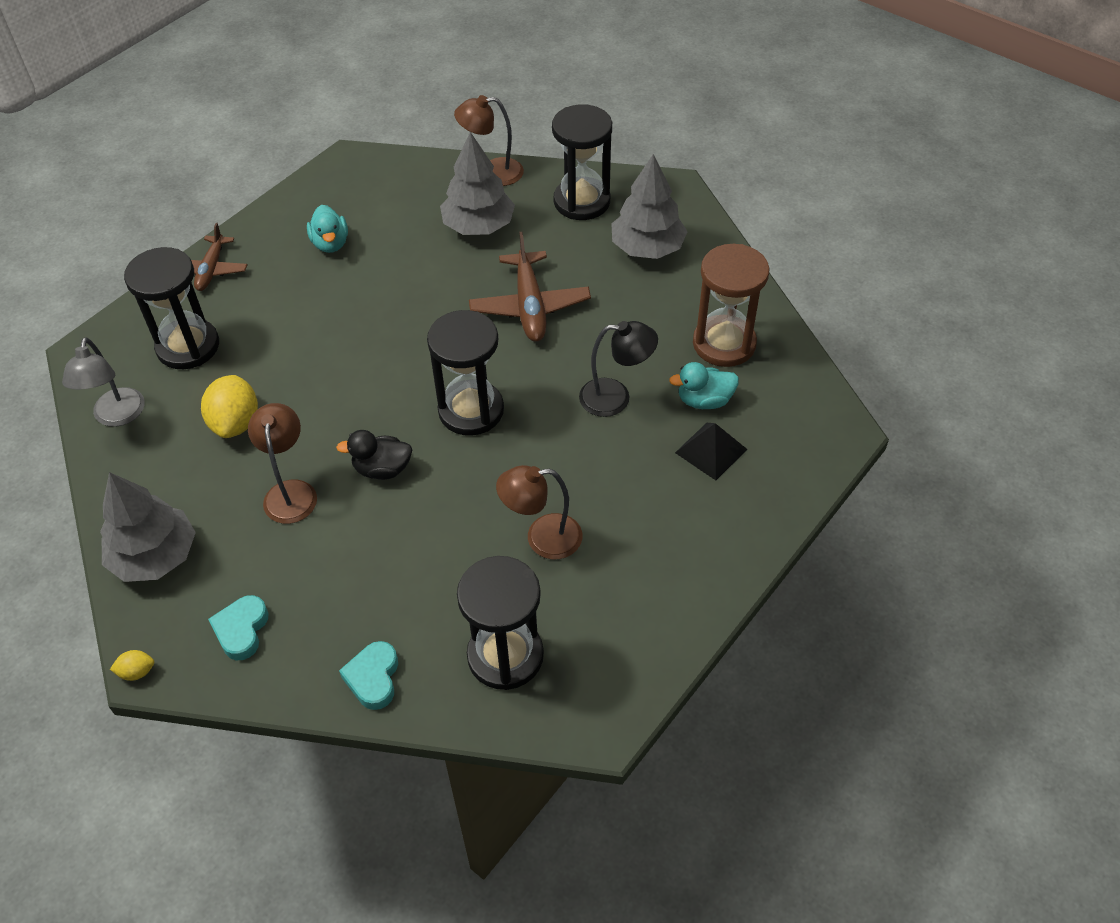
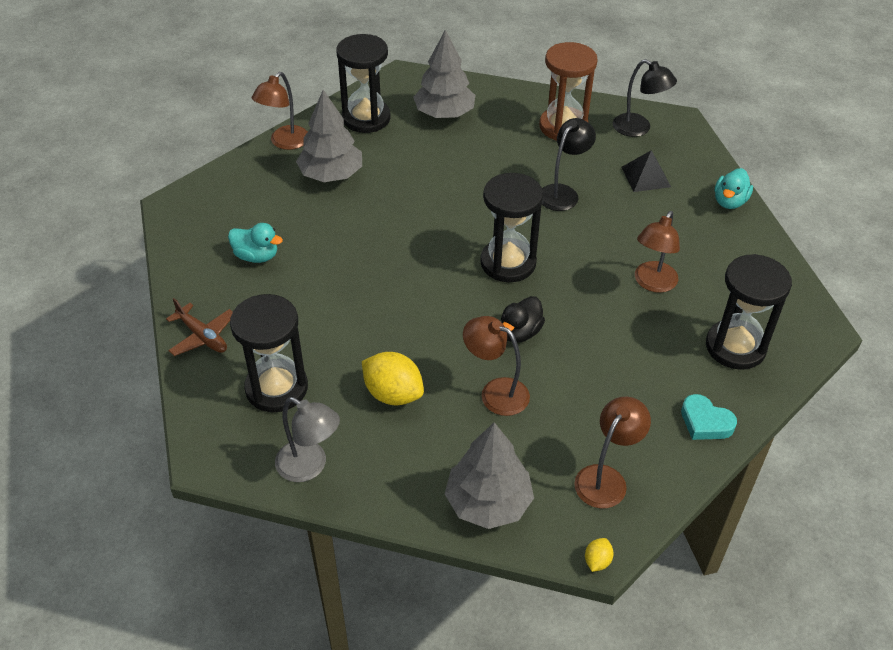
camera: 55 degrees left, 5 degrees down
turquoise heart [208,595,269,660] -> brown lamp [574,397,651,508]
brown plane [469,232,591,342] -> none
turquoise duck [669,362,739,409] -> turquoise duck moved to [715,168,753,209]
none -> black lamp [613,59,677,137]

